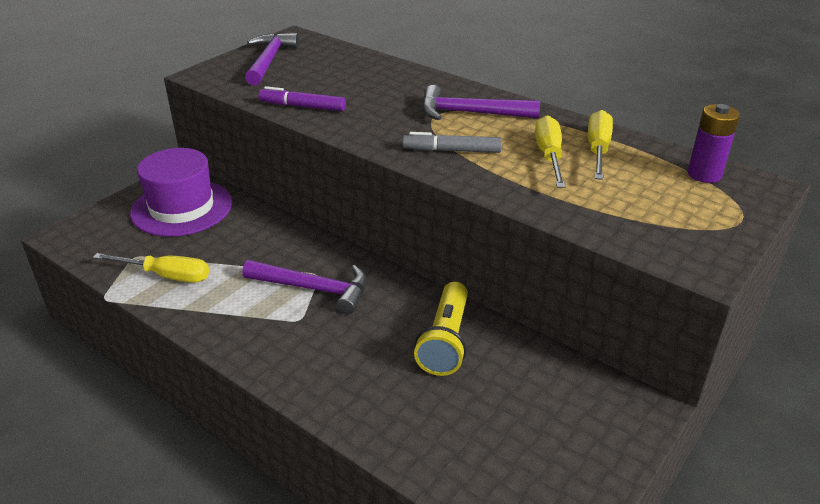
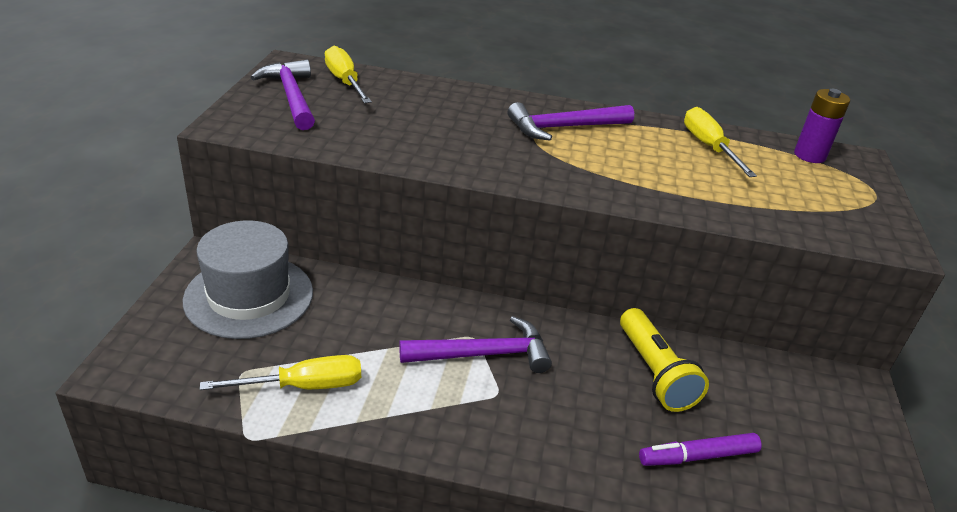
camera: 30 degrees left, 0 degrees up
purple hat [130,148,232,237] -> grey hat [183,221,313,339]
purple marker [258,86,346,111] -> purple marker moved to [639,433,762,466]
grey marker [403,132,502,153] -> none
yellow screwdriver [535,115,566,188] -> yellow screwdriver moved to [325,46,372,103]

